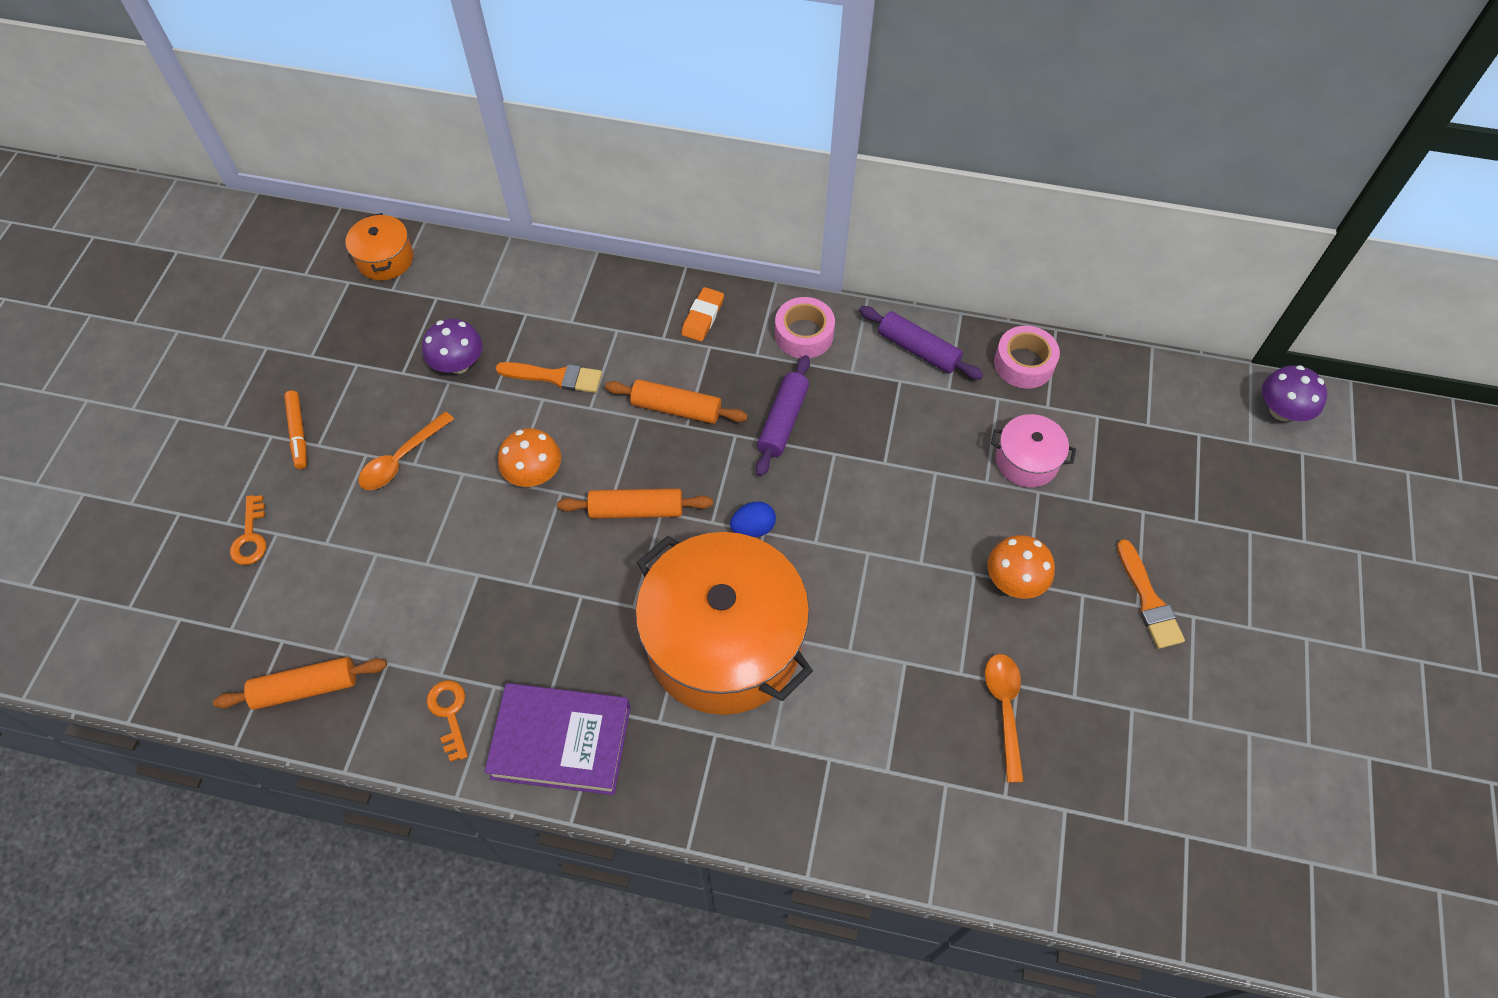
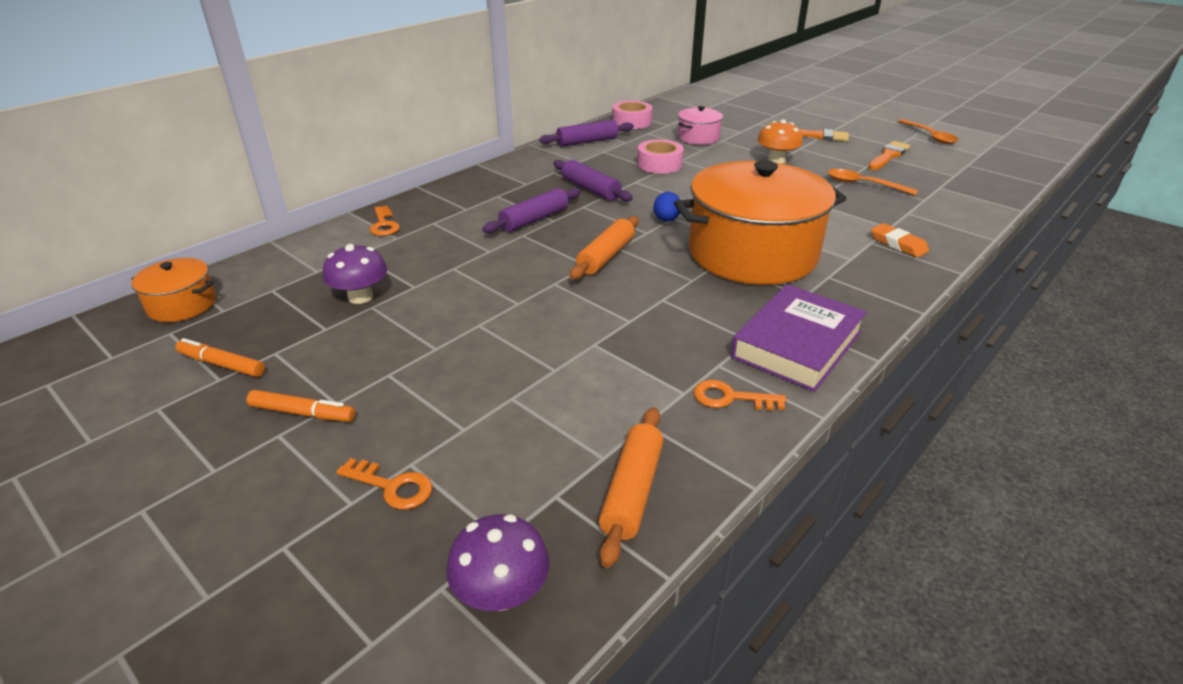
camera: 60 degrees left, 25 degrees down
orange spoon [358,411,454,490] -> orange spoon moved to [898,119,958,144]
orange brush [495,362,602,393] -> orange brush moved to [868,141,910,170]
orange mushroom [498,428,561,487] -> none
orange rolling pin [605,379,748,424] -> purple rolling pin [483,188,581,233]
orange eraser [681,287,724,342] -> orange eraser moved to [871,223,929,258]
pink tape [775,297,835,358] -> pink tape moved to [637,139,684,174]
purple mushroom [1262,365,1327,421] -> purple mushroom moved to [446,514,550,611]
none -> orange marker [176,338,265,377]
none -> orange key [370,206,400,236]

